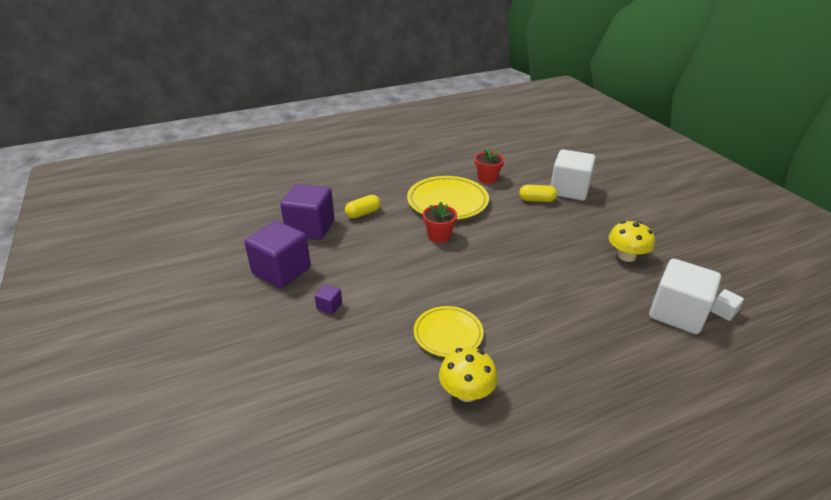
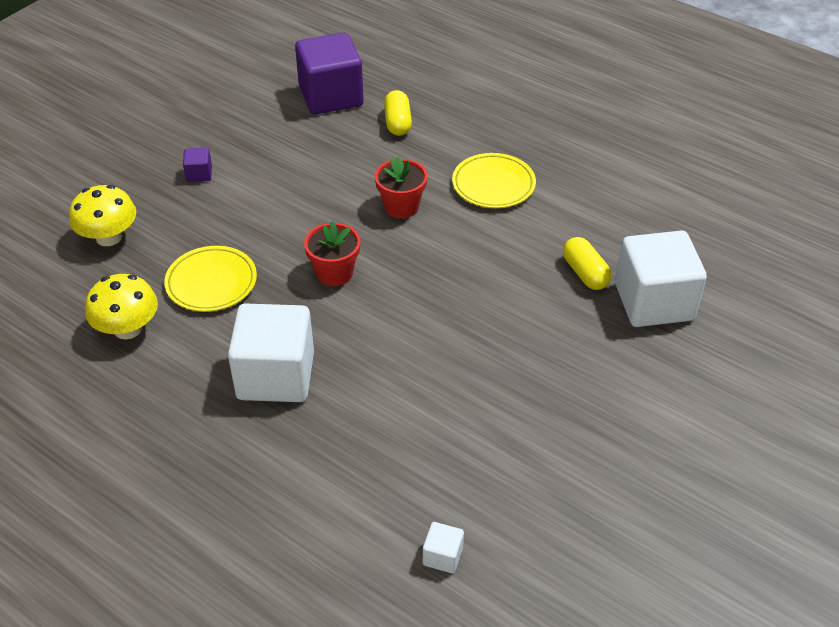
camera: 60 degrees right, 10 degrees up
purple cube [244,221,311,288] -> none
yellow capsule [345,195,381,218] -> yellow capsule turned 60 degrees clockwise [384,90,412,136]
yellow plate [407,176,489,220] -> yellow plate [452,153,536,208], size x0.63
red flower pot [475,149,504,184] -> red flower pot moved to [304,221,361,286]
yellow mushroom [609,221,655,262] -> yellow mushroom moved to [69,185,136,246]
white cube [649,259,721,334] -> white cube moved to [228,303,314,402]

